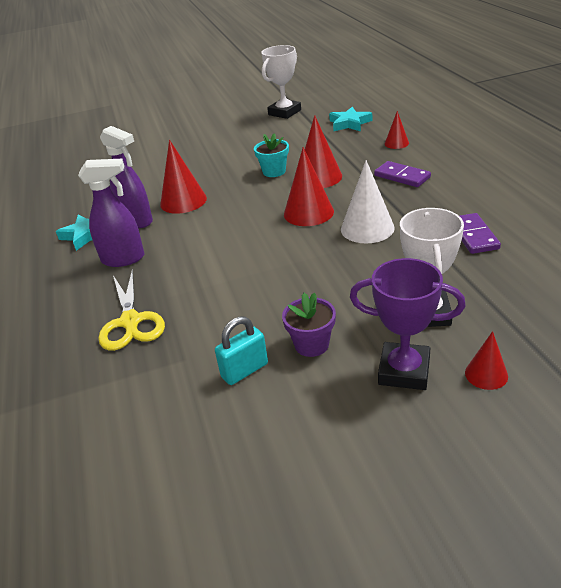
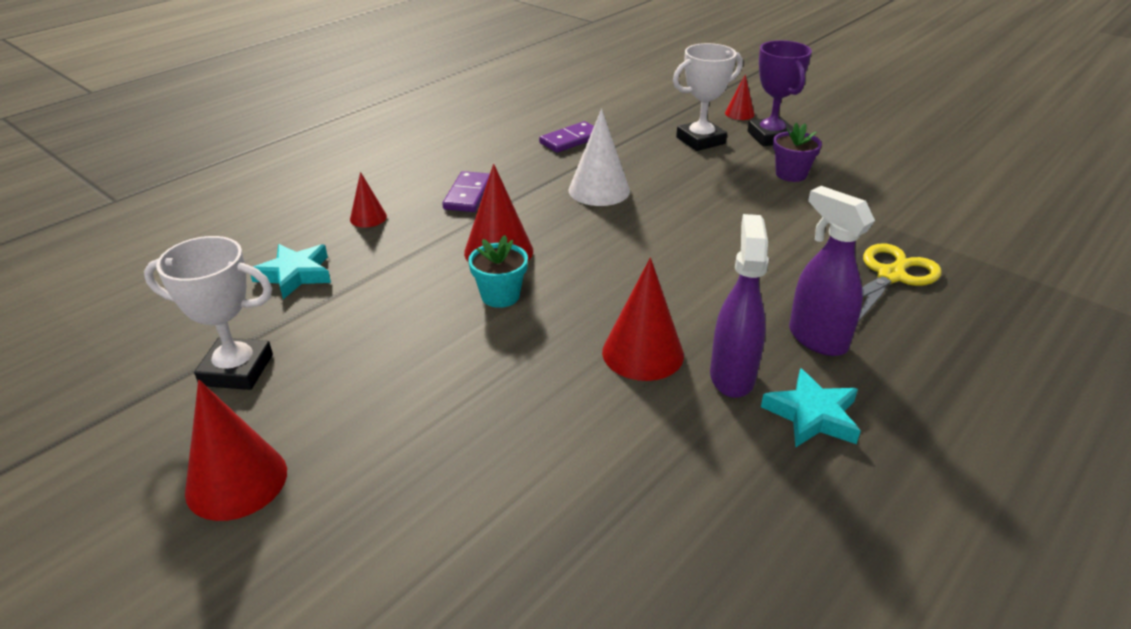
camera: 125 degrees left, 0 degrees up
turquoise padlock [215,316,268,385] -> none
red cone [284,147,334,226] -> red cone moved to [185,380,287,521]

